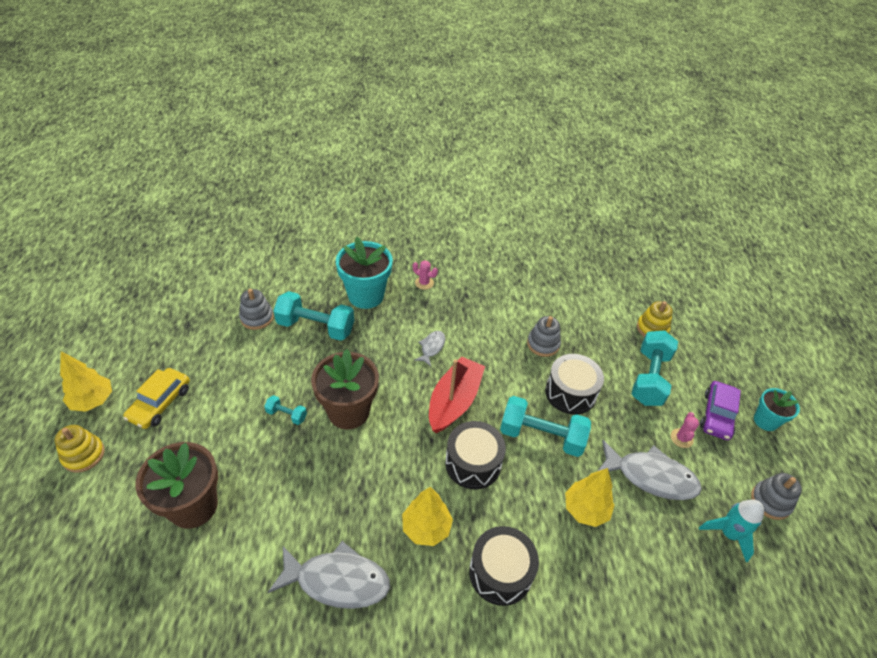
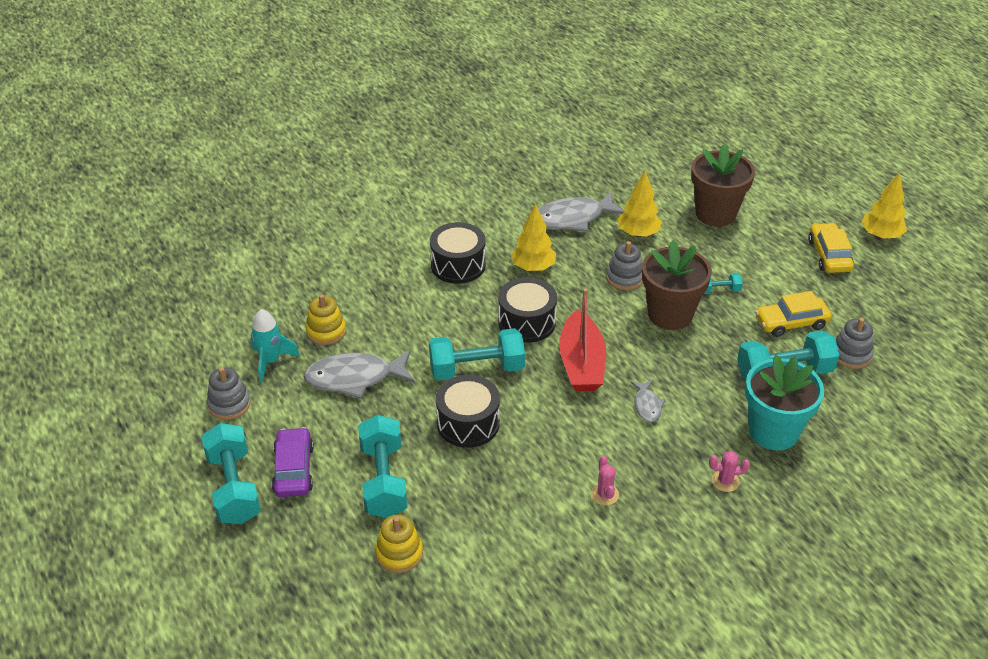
camera: 155 degrees right, 5 degrees down
yellow stacking toy [55,425,105,473] -> yellow stacking toy moved to [306,294,346,345]
grey stacking toy [527,316,561,357] -> grey stacking toy moved to [606,241,643,290]
yellow tree [565,468,614,527] -> yellow tree moved to [618,171,662,237]
pink cactus [671,412,699,448] -> pink cactus moved to [591,456,619,506]
turquoise flower pot [754,388,800,431] -> turquoise dumbbell [201,423,261,525]
none -> yellow car [755,291,832,337]

